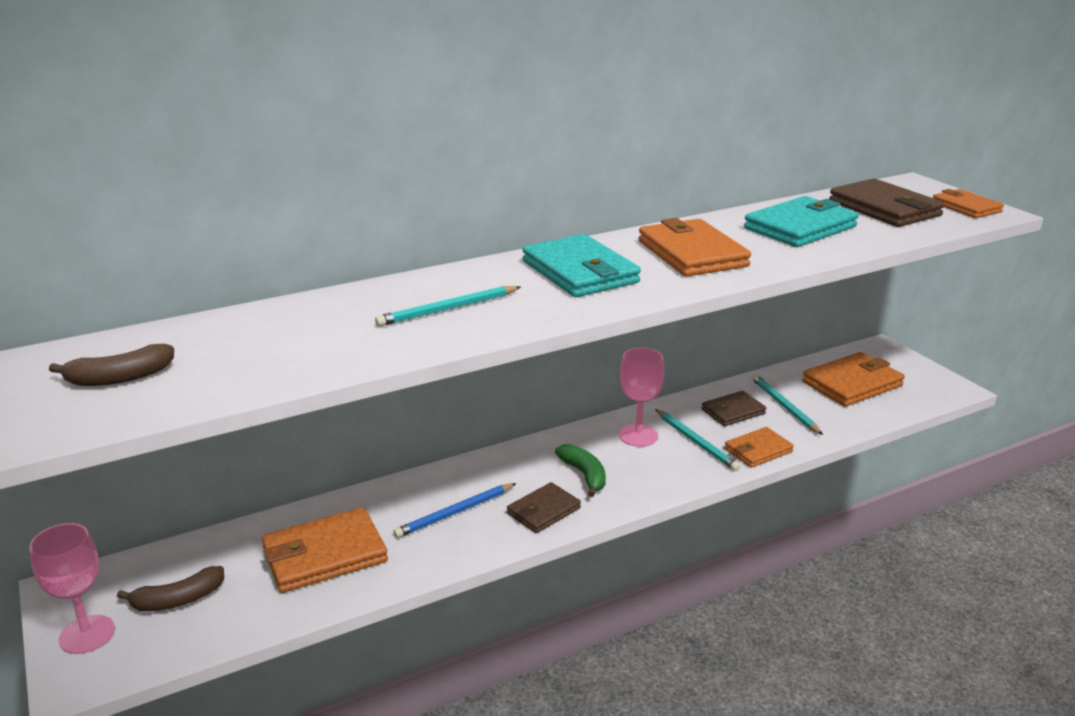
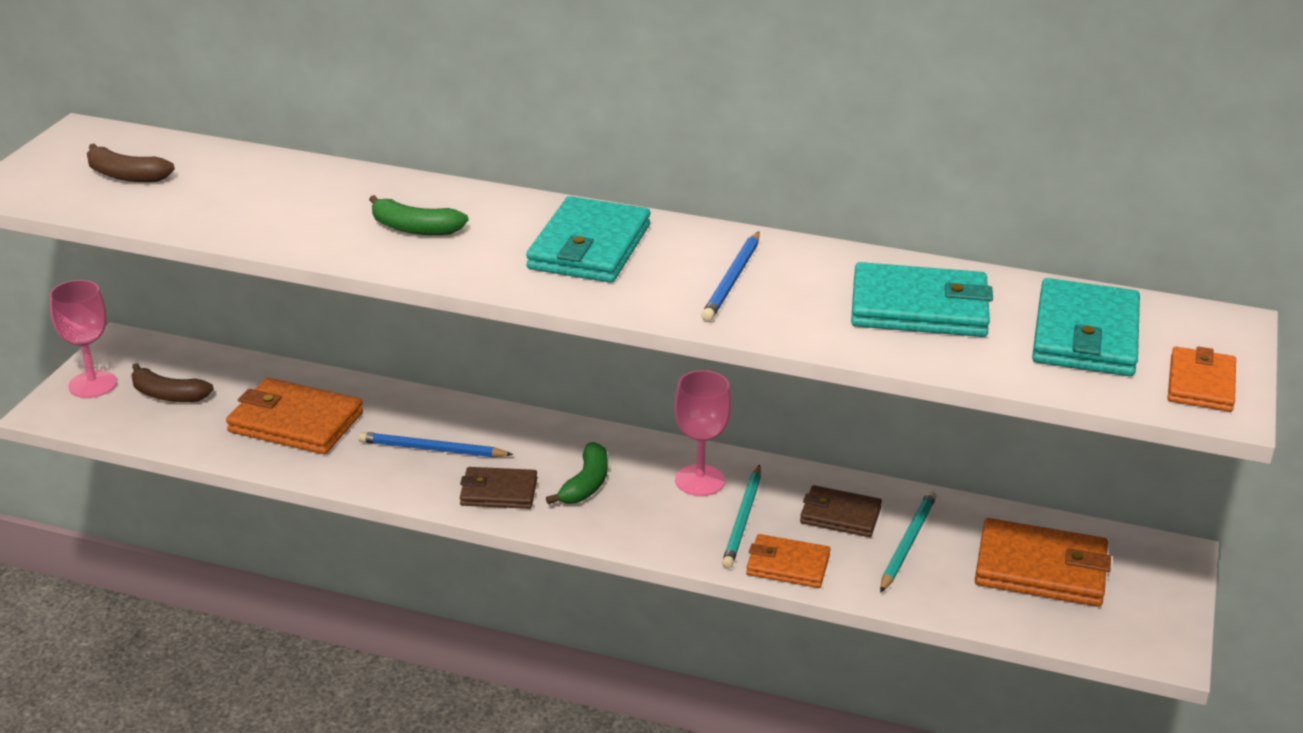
camera: 45 degrees right, 5 degrees up
turquoise pencil [375,286,520,326] -> green banana [369,195,468,235]
orange wallet [639,218,751,277] -> blue pencil [701,232,760,321]
brown wallet [829,178,945,227] -> turquoise wallet [1032,278,1140,376]

